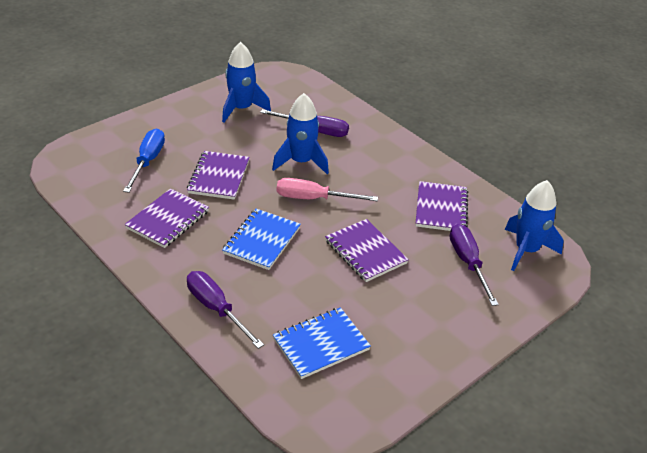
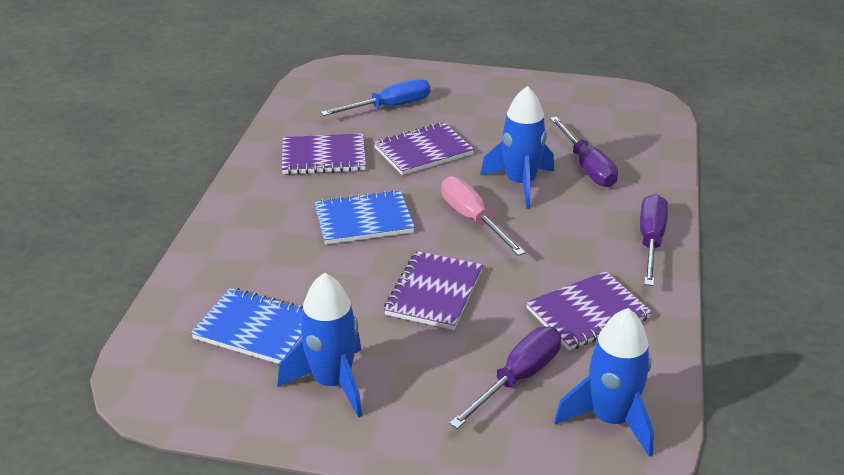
camera: 55 degrees right, 5 degrees down
purple screwdriver [187,271,264,349] -> purple screwdriver moved to [640,194,668,286]
blue rocket [222,42,271,122] -> blue rocket moved to [278,273,362,418]

